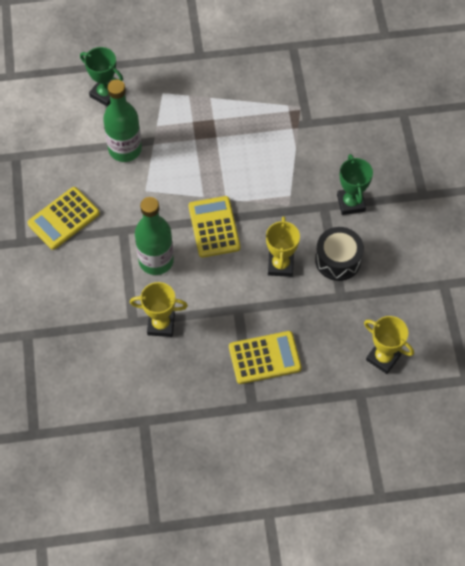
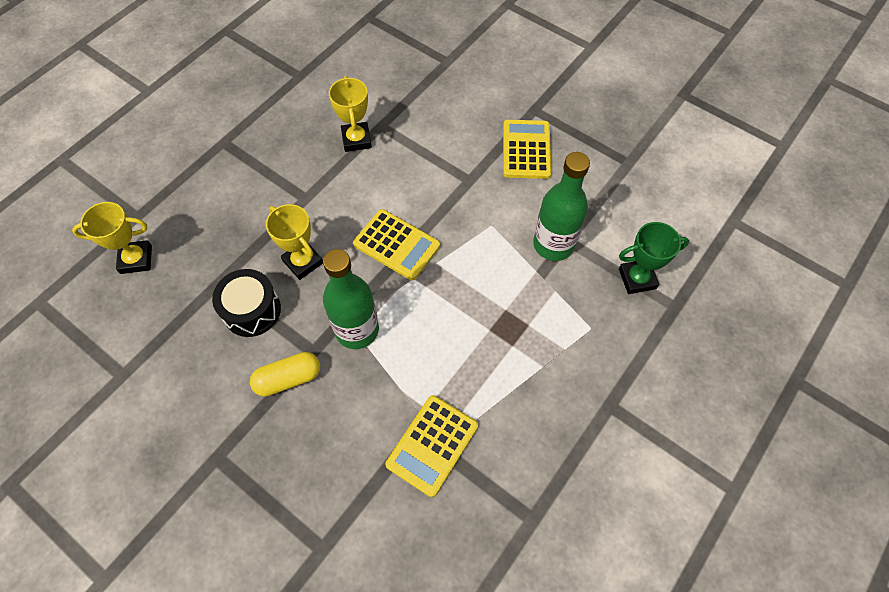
camera: 135 degrees right, 0 degrees up
yellow trophy [130,282,188,337] -> yellow trophy turned 60 degrees counterclockwise [329,76,372,152]
green bottle [135,197,174,275] -> green bottle moved to [323,249,379,349]
yellow calculator [229,331,302,384] -> yellow calculator moved to [385,395,478,497]
green trophy [337,154,373,215] -> yellow capsule [250,352,320,397]

